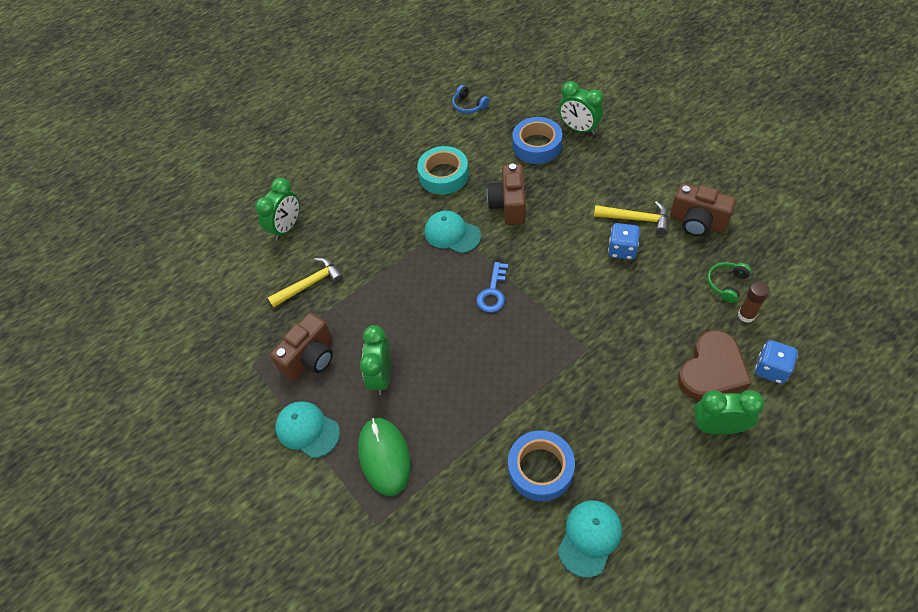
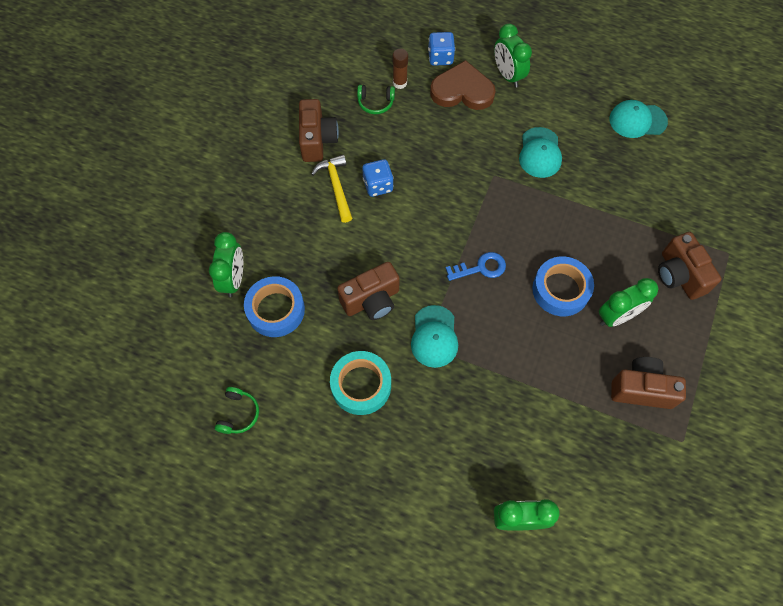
camera: 125 degrees left, 10 degrees up
yellow hammer [268,258,343,308] -> none
turquoise cap [275,401,340,458] -> turquoise cap moved to [519,127,562,178]
green mouse [358,418,411,496] -> brown camera [658,232,722,300]
blue headphones [452,85,489,114] -> green headphones [215,387,259,434]
blue tape [508,431,575,502] -> blue tape moved to [532,257,594,316]

